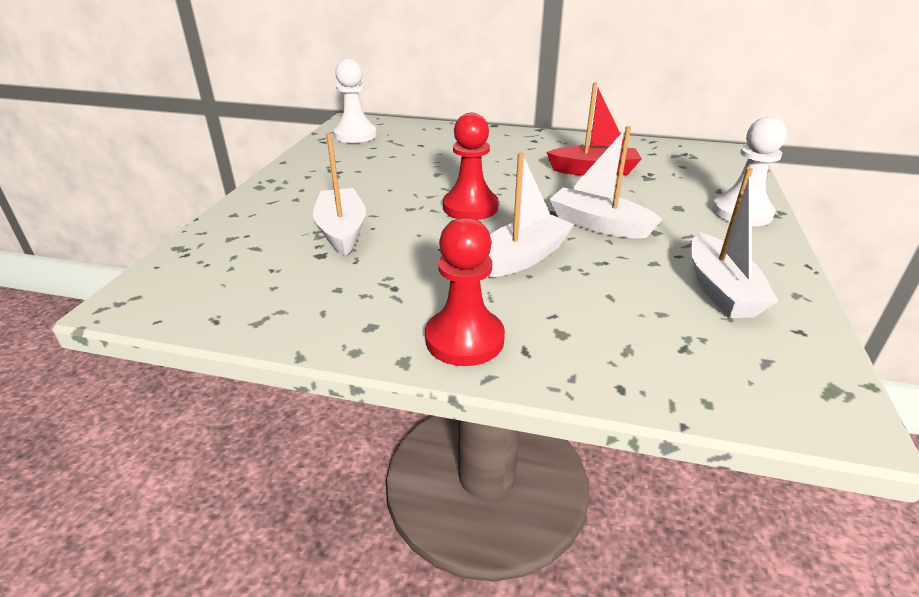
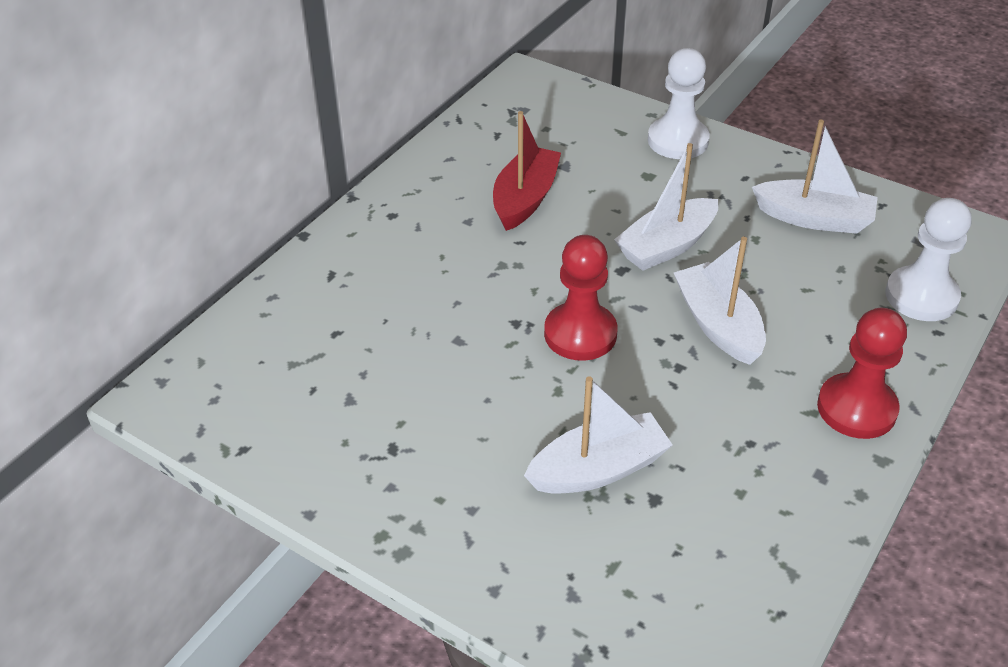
camera: 70 degrees left, 10 degrees up
white boat [313,133,366,256] -> white boat turned 150 degrees clockwise [524,376,673,494]
white pawn [333,59,377,143] -> white pawn moved to [885,198,972,321]

